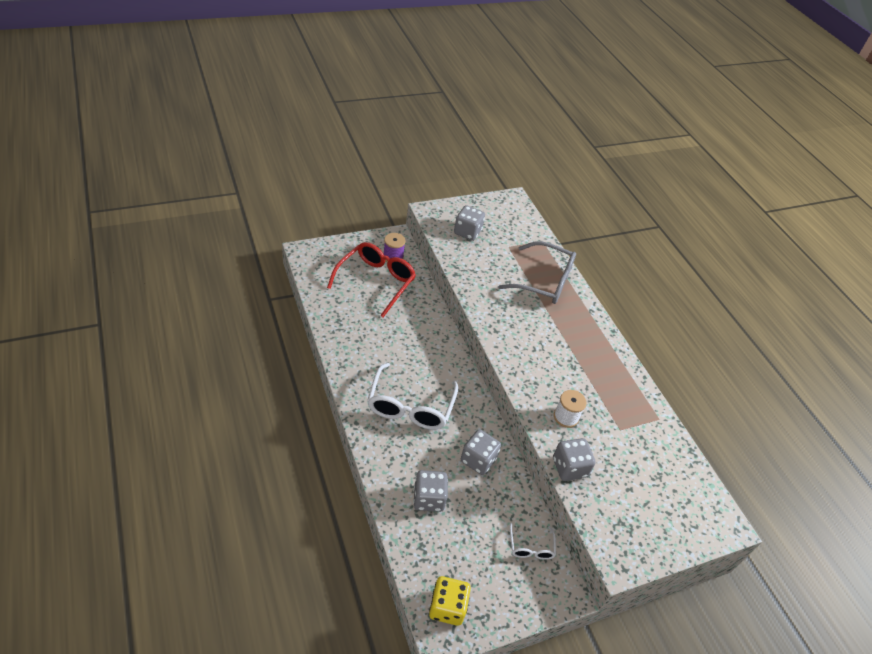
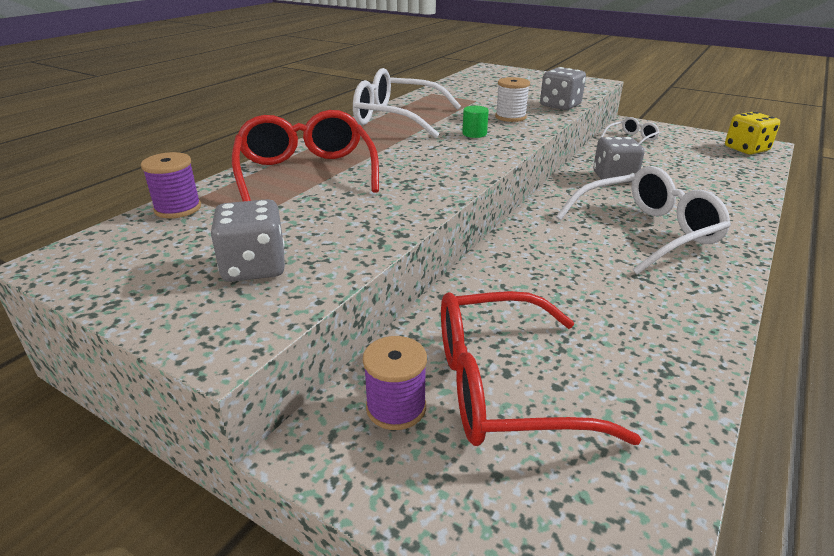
camera: 120 degrees left, 15 degrees down
grey dice [413,470,448,512] -> none
grey glasses [498,241,576,304] -> red glasses [232,110,379,201]
none -> purple spool [141,152,201,218]
none -> white glasses [353,68,461,138]
none -> green cylinder [462,106,489,138]

